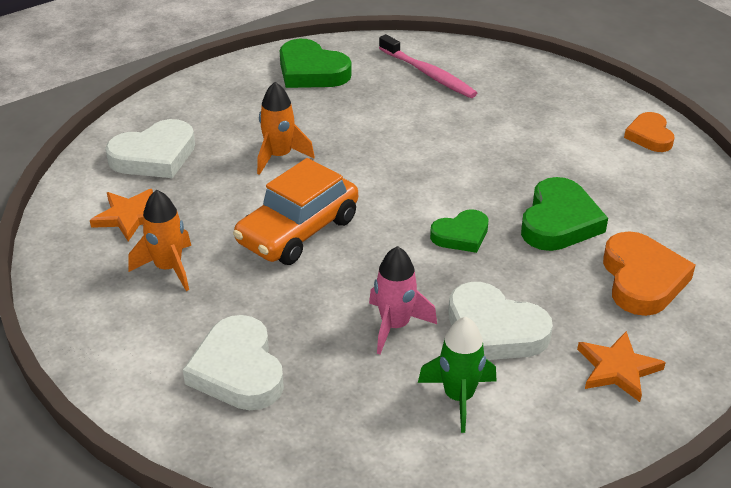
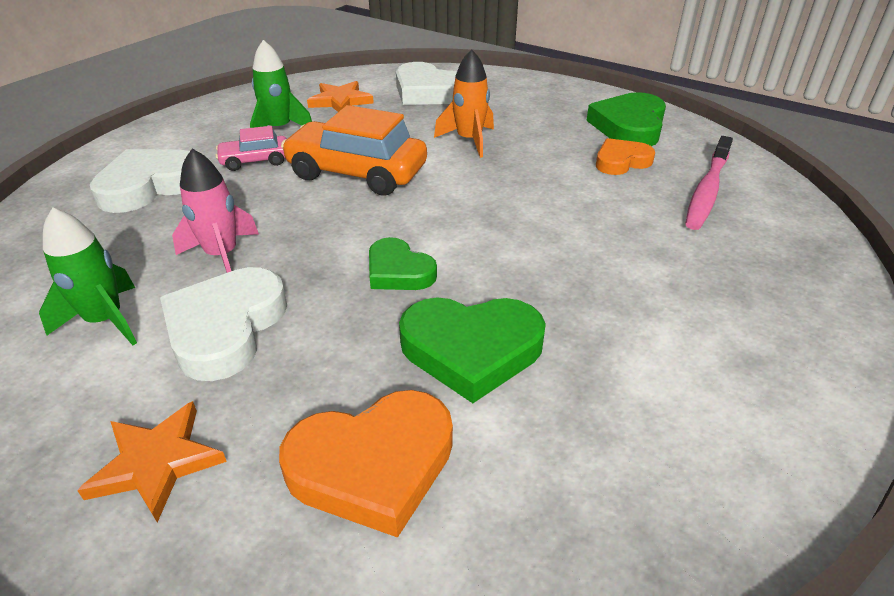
camera: 70 degrees right, 0 degrees up
orange rocket [128,190,191,291] -> green rocket [250,40,312,128]
orange heart [624,112,675,152] -> orange heart moved to [596,138,655,175]
none -> pink car [216,126,287,171]

